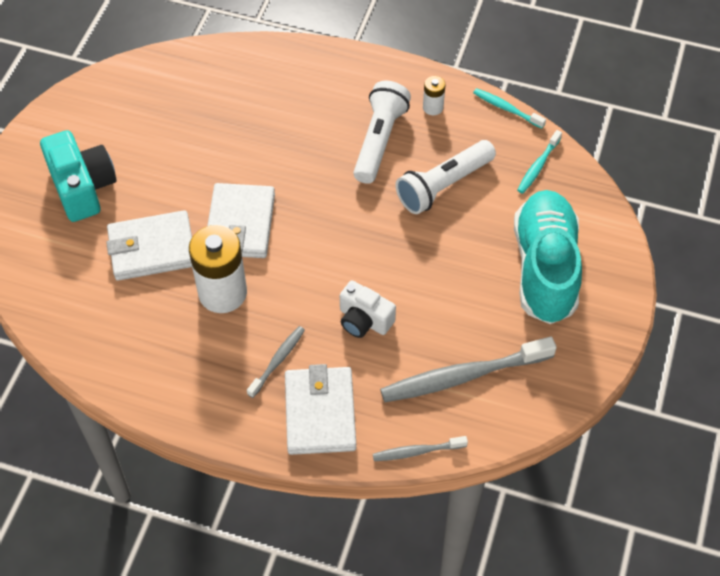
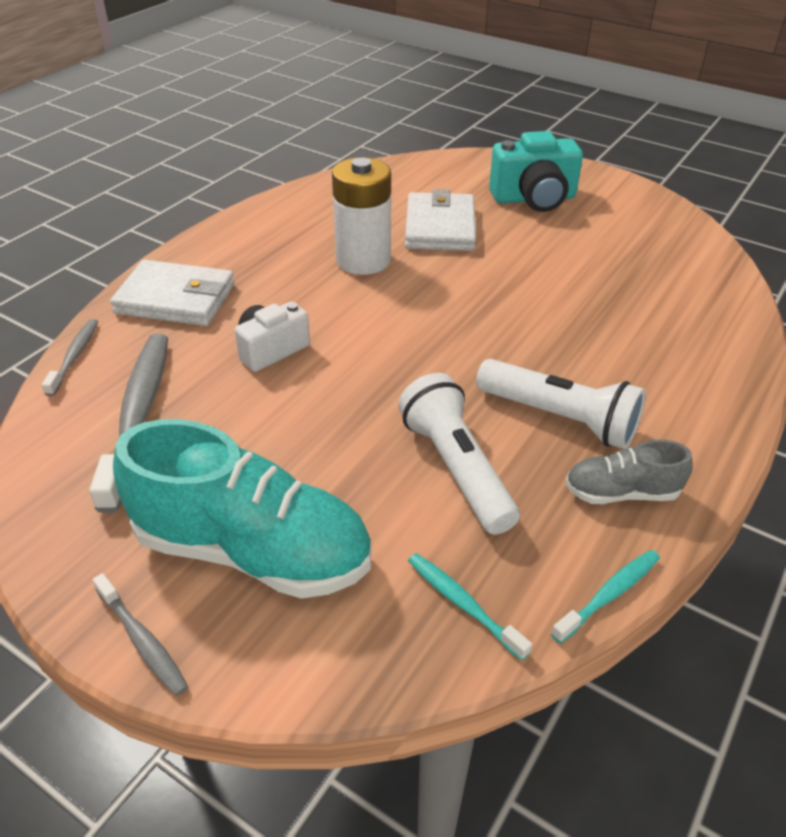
camera: 105 degrees right, 15 degrees down
white wallet [207,183,275,258] -> none
grey toothbrush [247,326,305,398] -> grey toothbrush moved to [92,573,188,696]
white battery [423,76,446,115] -> grey shoe [565,439,693,504]

